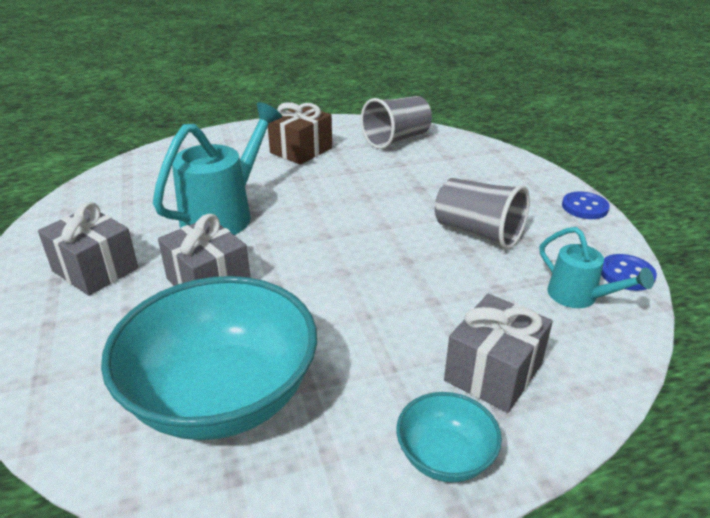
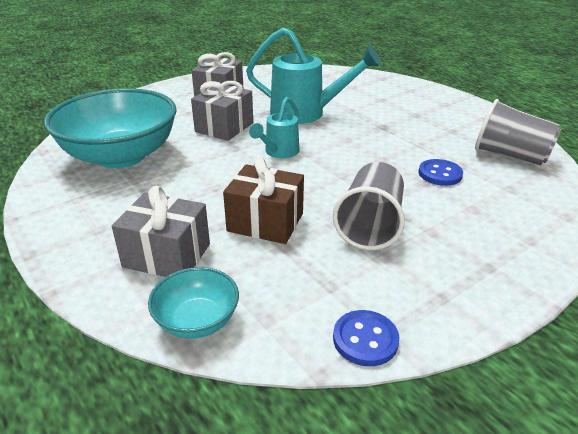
camera: 70 degrees right, 0 degrees up
brown gift [268,102,332,165] -> brown gift moved to [223,157,304,244]
turquoise bowl [396,392,502,482] -> turquoise bowl moved to [148,267,239,339]
turquoise watering can [540,227,654,308] -> turquoise watering can moved to [249,97,299,158]
blue button [562,192,610,219] -> blue button moved to [418,159,463,186]

